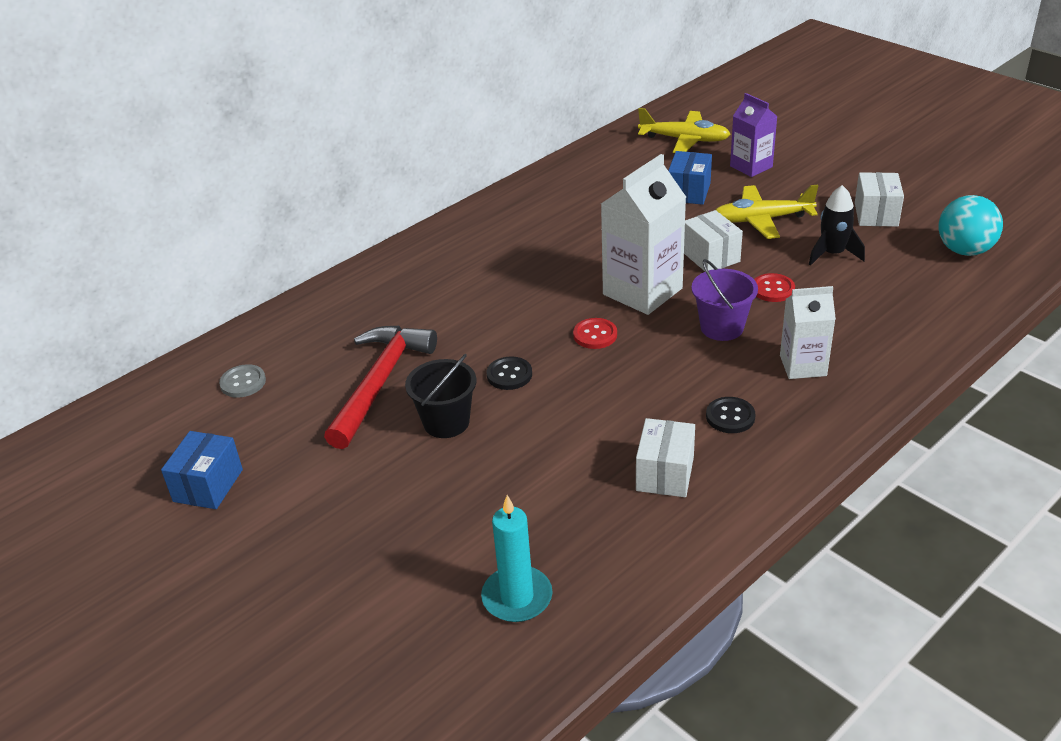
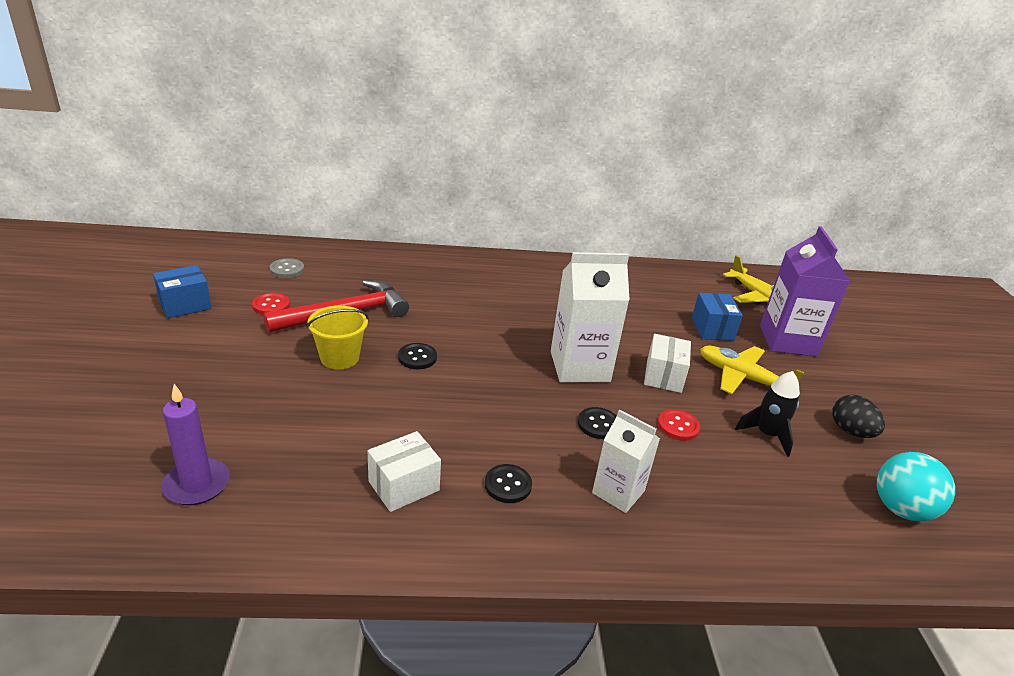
camera: 35 degrees right, 5 degrees down
black bucket [405,354,476,438] -> yellow bucket [307,306,369,369]
turquoise candle [481,495,553,622] -> purple candle [162,384,230,505]
red button [573,318,617,349] -> red button moved to [252,293,290,315]
blue box [668,151,712,205] -> blue box turned 60 degrees counterclockwise [692,293,743,341]
purple bucket [691,259,758,341] -> black button [578,407,617,439]
purple carton [730,93,778,177] -> purple carton [760,226,850,357], size x1.64
white box [855,172,904,227] -> black egg [832,395,885,438]

